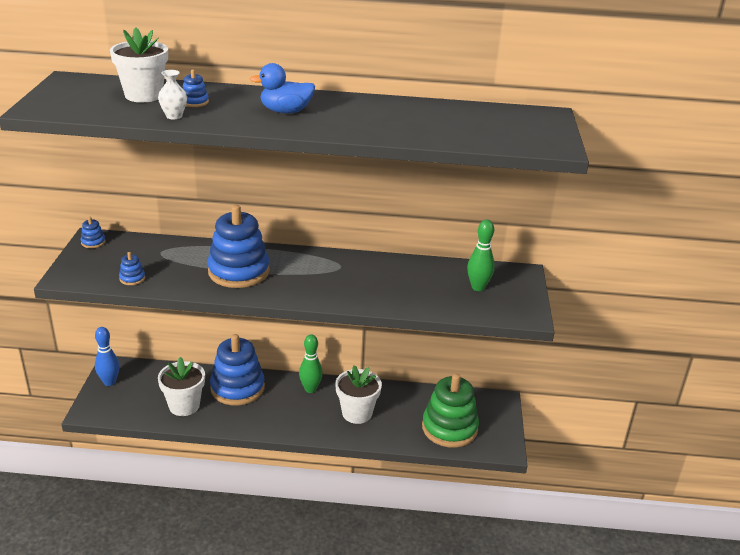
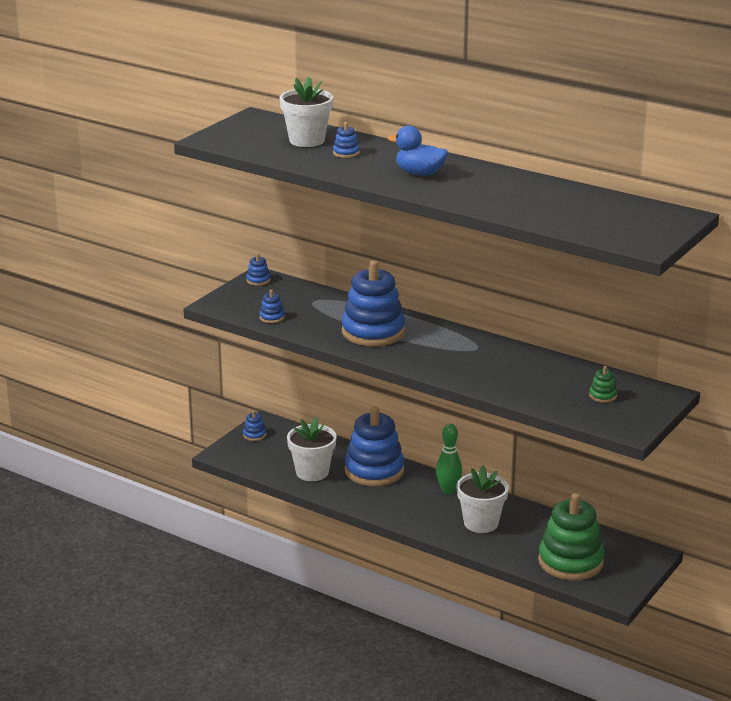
camera: 30 degrees right, 5 degrees down
blue bowling pin [95,327,120,386] -> blue stacking toy [243,410,266,441]
white vase [158,70,187,119] -> none
green bowling pin [467,220,495,291] -> green stacking toy [589,366,617,403]

